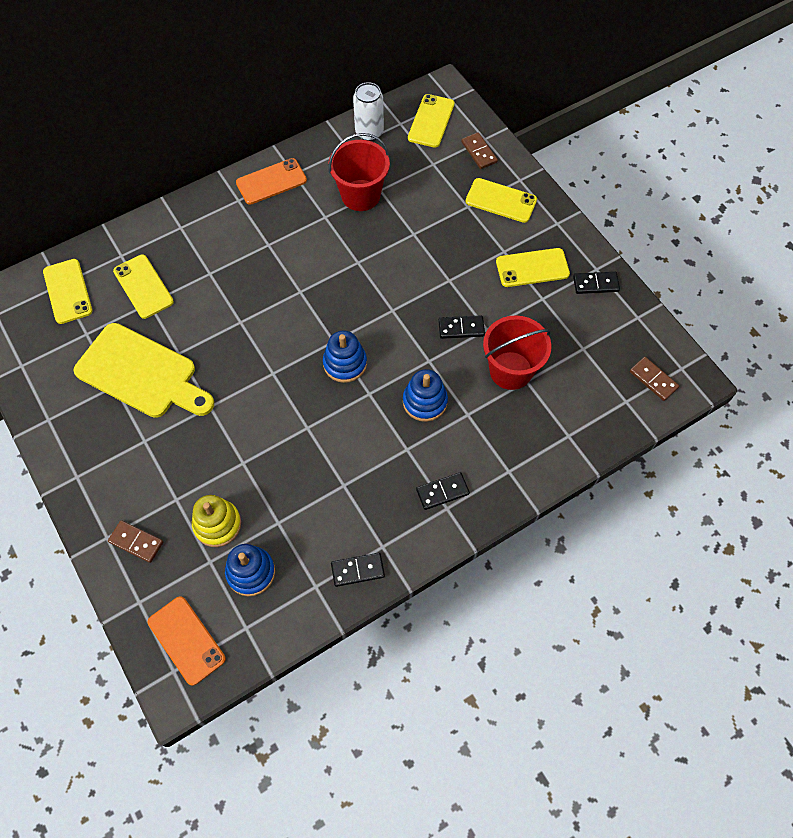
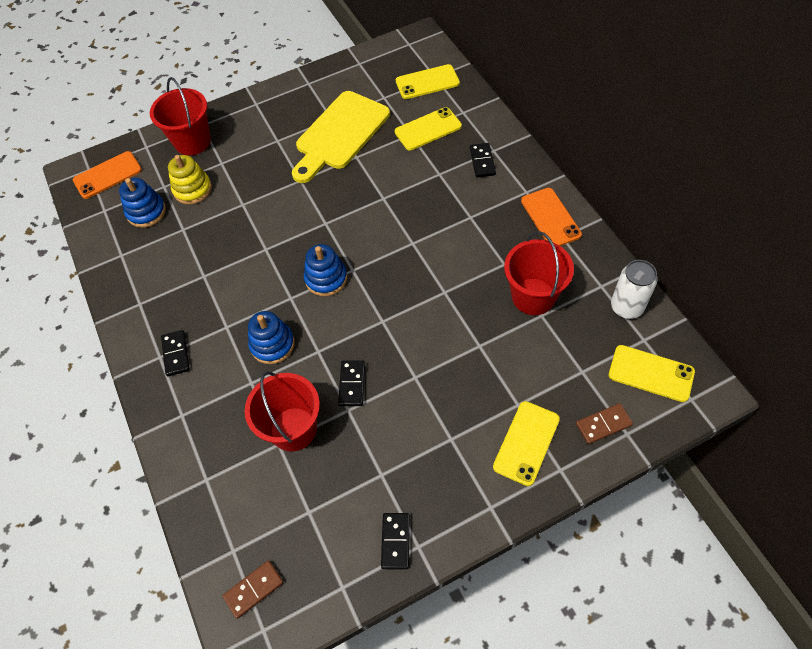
camera: 100 degrees right, 5 degrees down
brown domino [108,520,163,563] -> red bucket [150,77,211,156]
black domino [331,553,385,587] -> black domino moved to [470,143,496,178]
yellow phone [496,248,570,287] -> none

